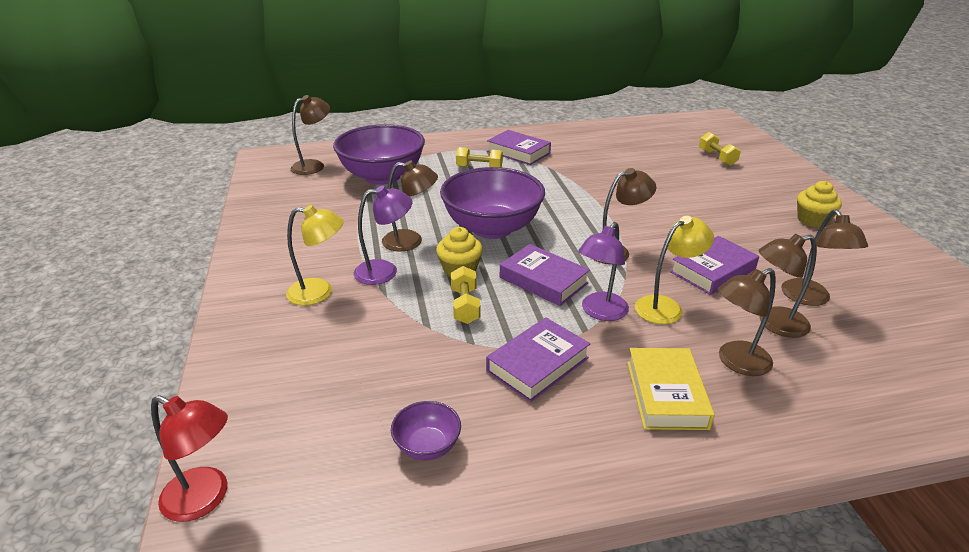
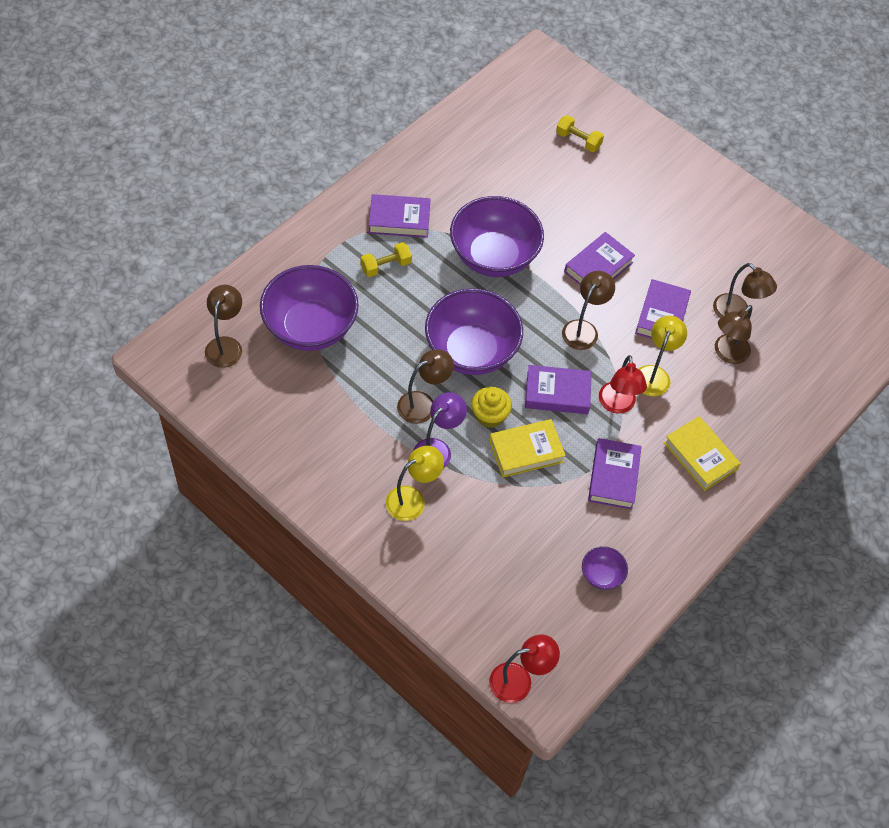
camera: 40 degrees left, 25 degrees up
yellow dumbbell [451,266,480,324] -> yellow book [489,419,566,478]
purple lamp [578,222,629,321] -> red lamp [599,355,647,414]
brown lamp [718,268,776,376] -> none
yellow cupcake [797,181,842,228] -> none
none -> purple bowl [450,196,544,277]
none -> purple book [564,232,635,285]

